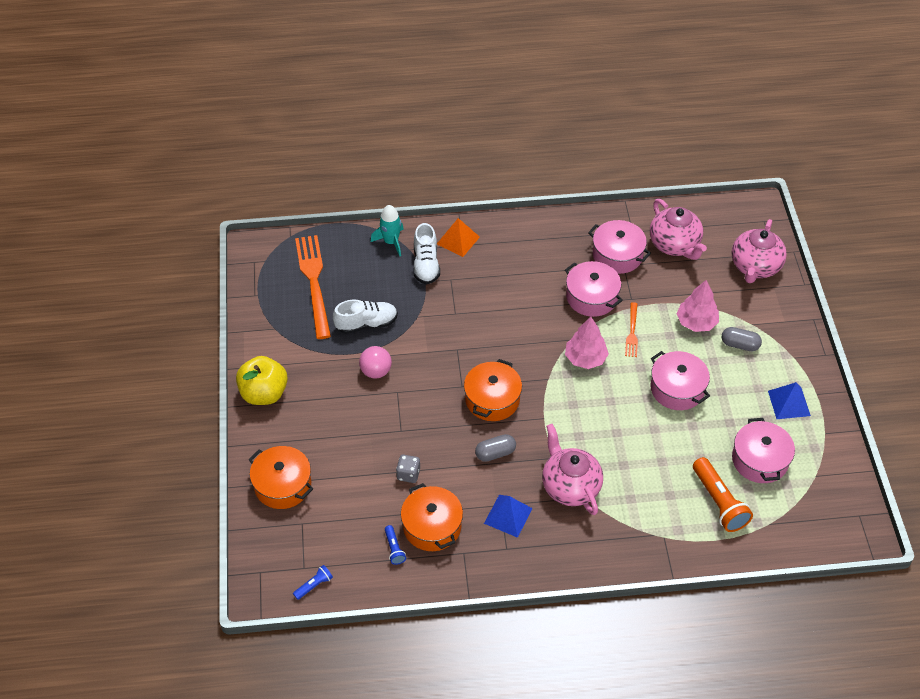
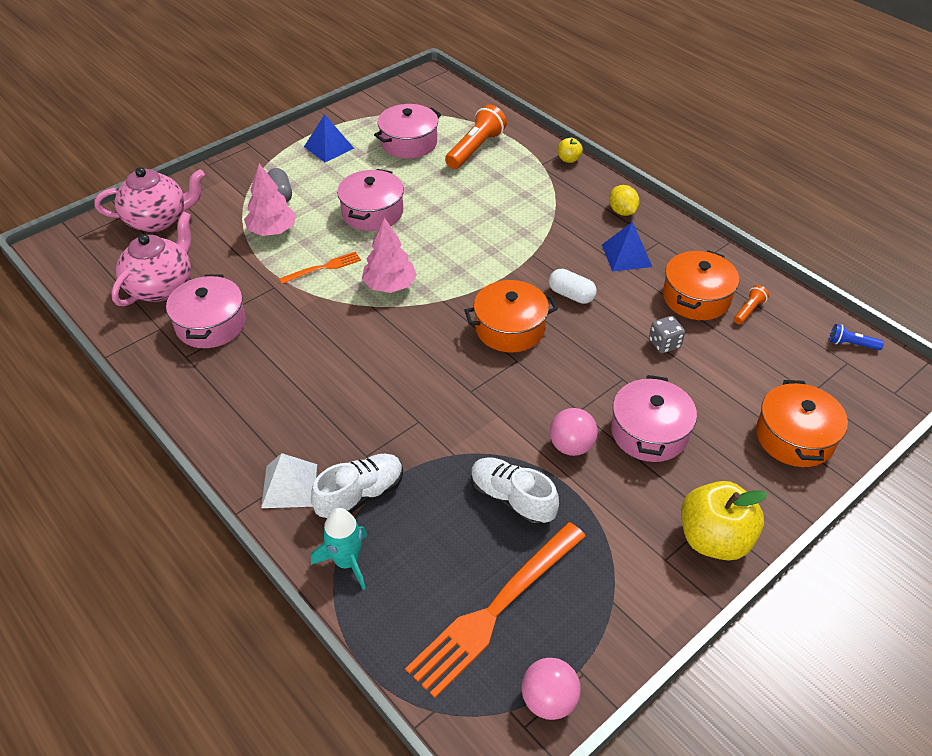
camera: 125 degrees left, 5 degrees down
blue flashlight [385,525,406,565] -> orange flashlight [734,285,769,325]
orange pyramid [437,218,480,257] -> white pyramid [261,453,317,508]
grey capsule [475,434,516,462] -> white capsule [549,269,597,304]
pink teapot [542,424,603,515] -> none
pink pot [565,261,623,317] -> pink pot moved to [611,375,697,462]
none -> pink ball [521,658,581,720]
none -> yellow apple [558,138,583,163]
none -> yellow lemon [609,185,639,216]

